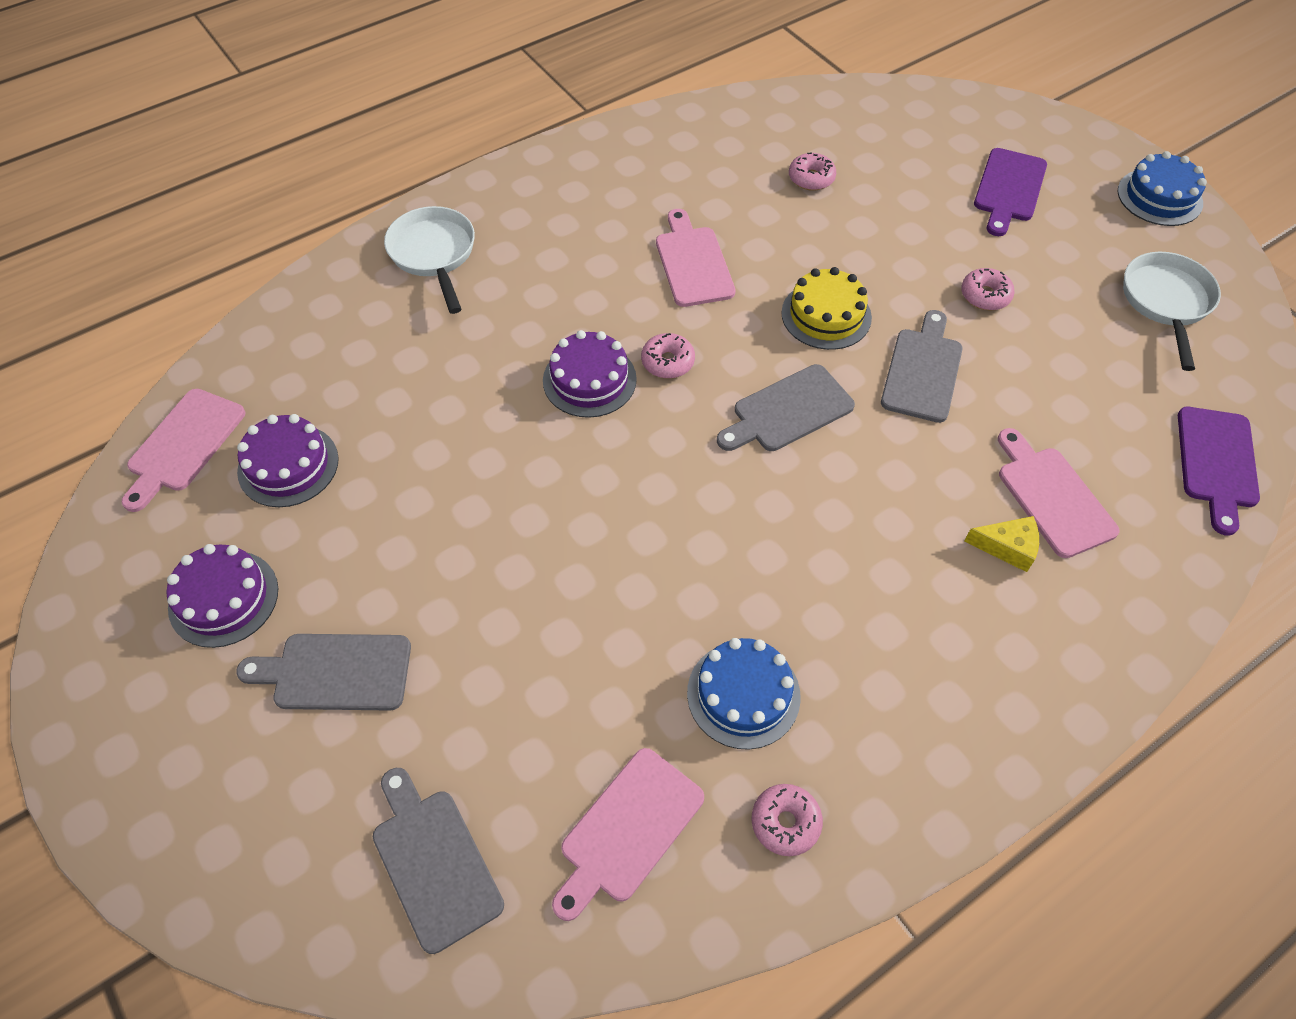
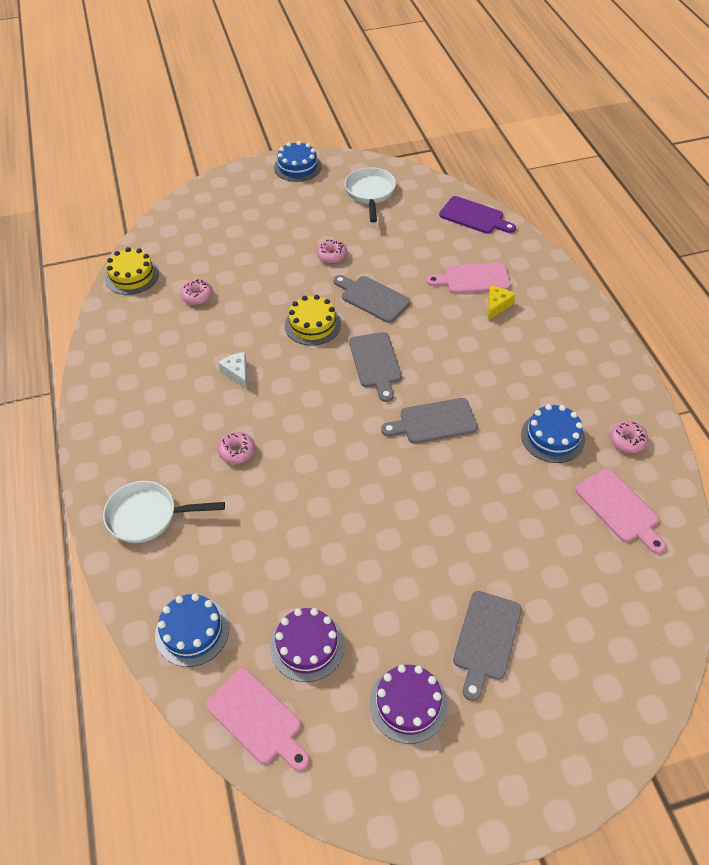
camera: 70 degrees left, 5 degrees down
grey cutting board [373,768,504,954] -> grey cutting board moved to [381,398,477,444]
purple cake [543,330,637,418] -> none
pink donut [641,333,695,379] -> pink donut moved to [218,432,255,464]
pink cutting board [656,209,736,307] -> white cheese [218,352,247,389]
purple cutting board [974,148,1047,236] -> none
white pan [1123,252,1221,371] -> white pan turned 60 degrees clockwise [345,167,396,223]
none -> yellow cake [105,247,159,295]
none -> blue cake [155,593,229,667]

